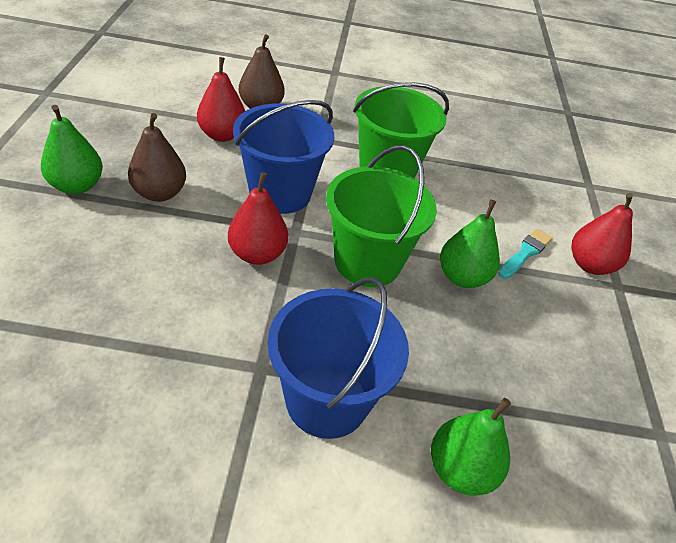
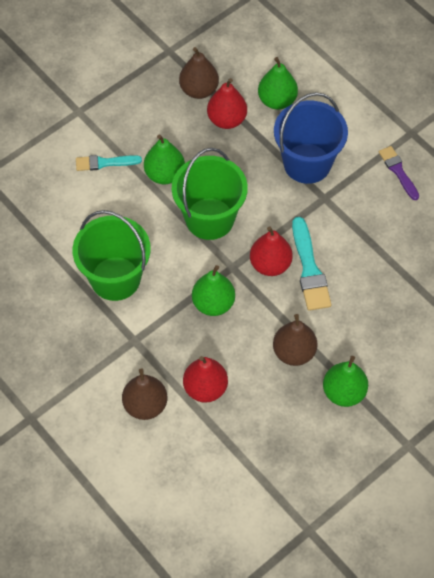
camera: 130 degrees left, 15 degrees up
blue bucket [233,100,334,214] -> green pear [192,265,235,316]
red pear [572,193,633,275] -> red pear moved to [207,78,247,129]
none -> brown pear [179,47,219,99]
none -> turquoise brush [292,217,331,311]
none -> purple brush [379,146,419,200]

